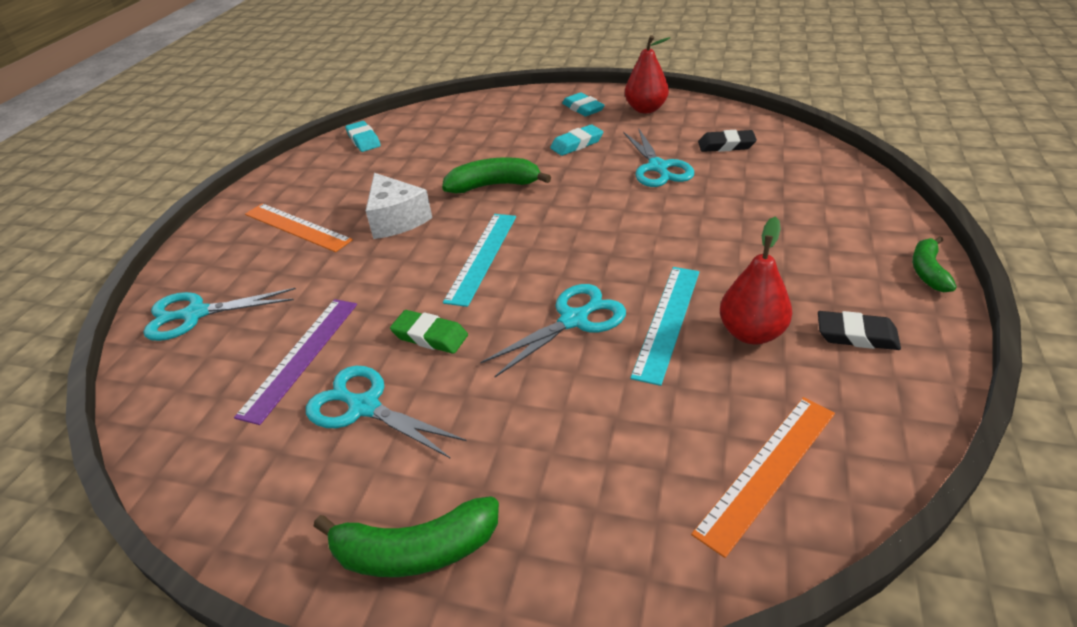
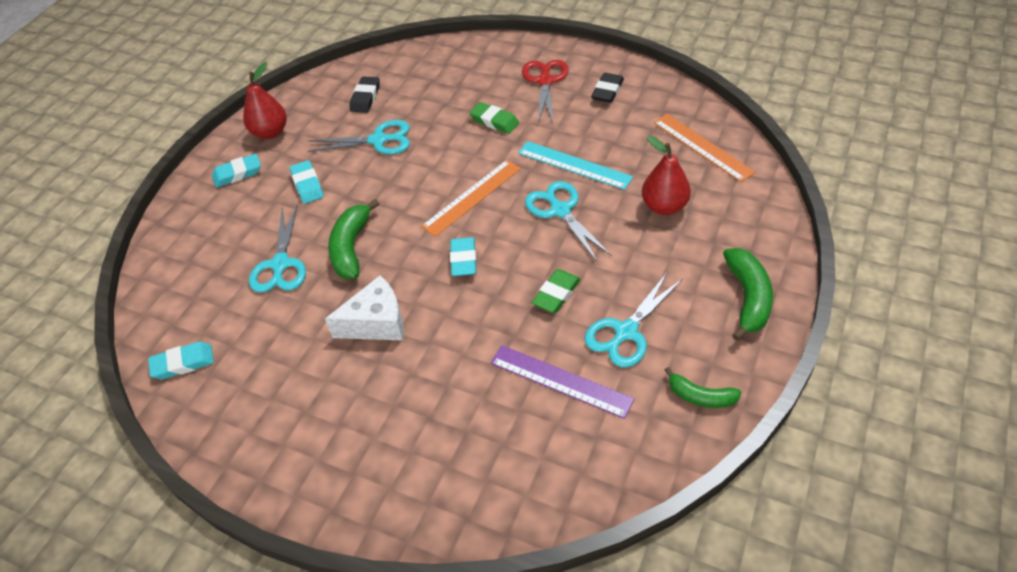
camera: 80 degrees left, 10 degrees up
turquoise scissors [143,288,296,341] -> turquoise scissors moved to [249,206,306,293]
orange ruler [245,203,353,252] -> orange ruler moved to [421,160,521,237]
turquoise ruler [443,214,516,307] -> turquoise eraser [450,237,476,276]
red pear [720,217,792,344] -> red pear moved to [642,136,691,215]
green banana [912,236,957,292] -> green banana moved to [665,367,742,408]
none -> green eraser [469,102,519,134]
none -> red scissors [522,60,569,123]

